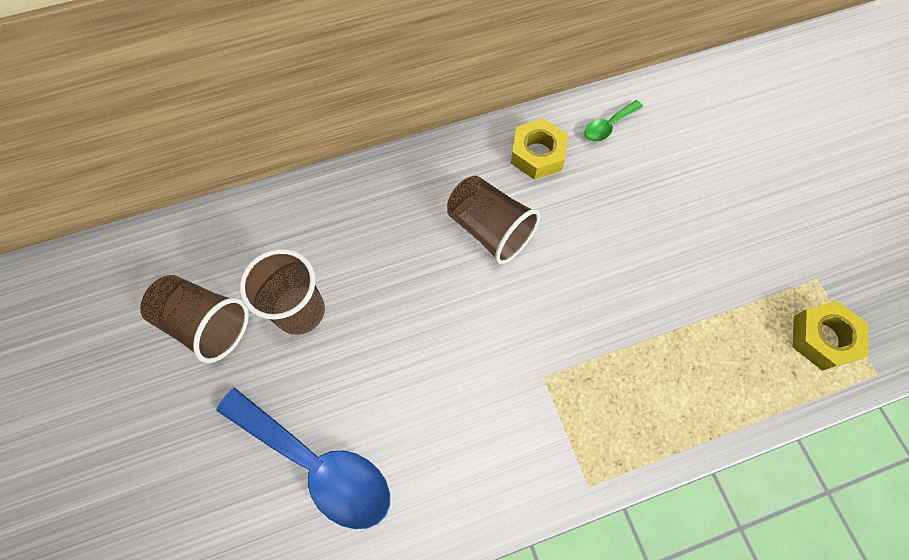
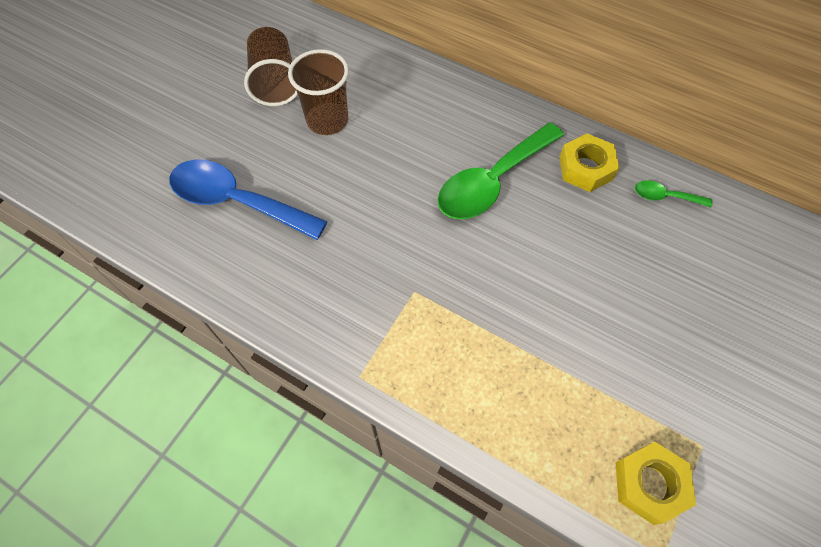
camera: 50 degrees right, 5 degrees down
blue spoon [217,388,390,529] -> blue spoon turned 120 degrees clockwise [169,160,328,240]
brown cup [447,176,540,264] -> green spoon [438,123,564,219]

